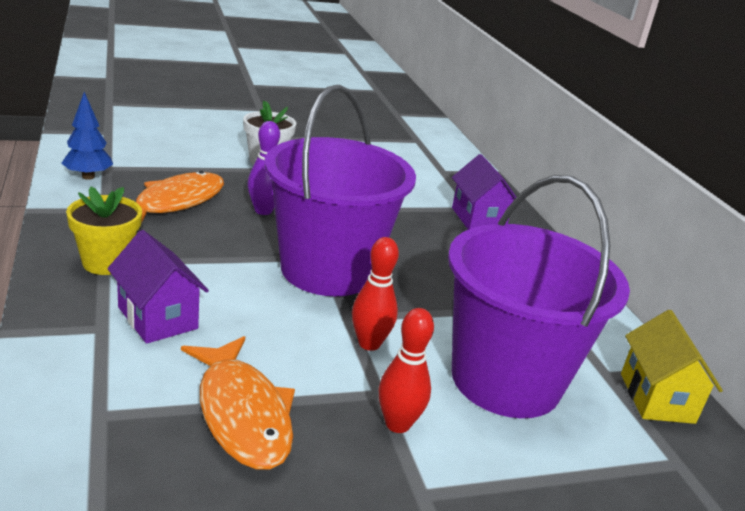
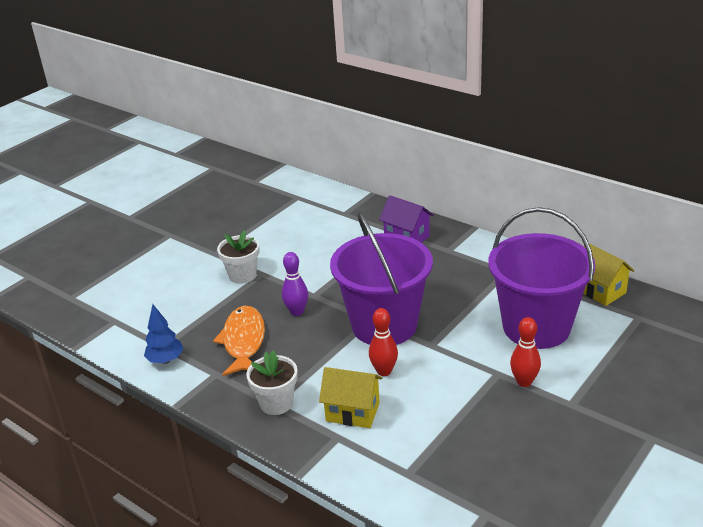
camera: 30 degrees left, 5 degrees up
yellow flower pot [66,187,142,275] -> white flower pot [246,350,298,415]
purple house [107,230,209,344] -> yellow house [319,367,382,428]
orange fish [181,336,295,470] -> none
red bowling pin [352,237,399,351] -> red bowling pin moved to [369,308,398,376]

